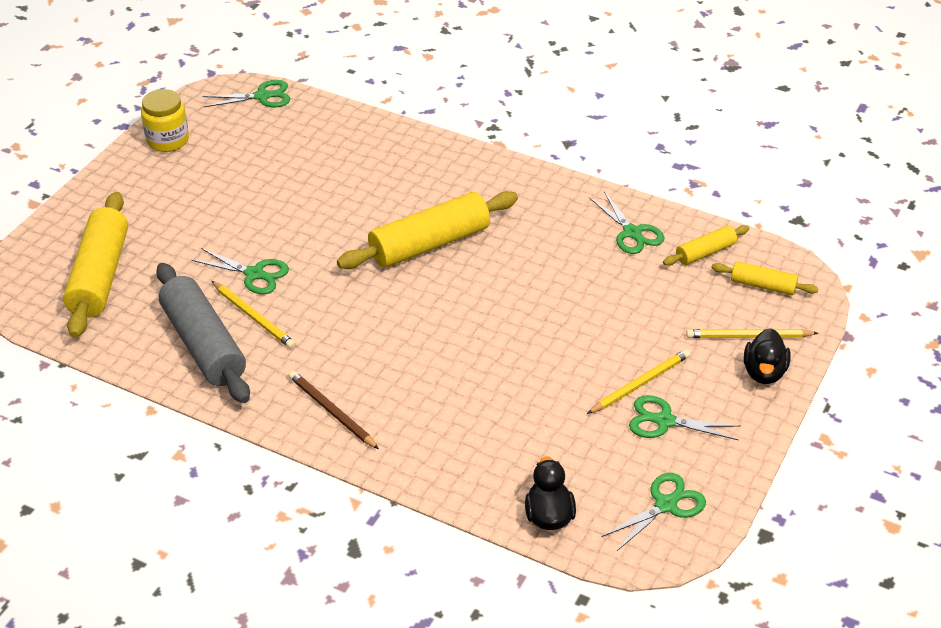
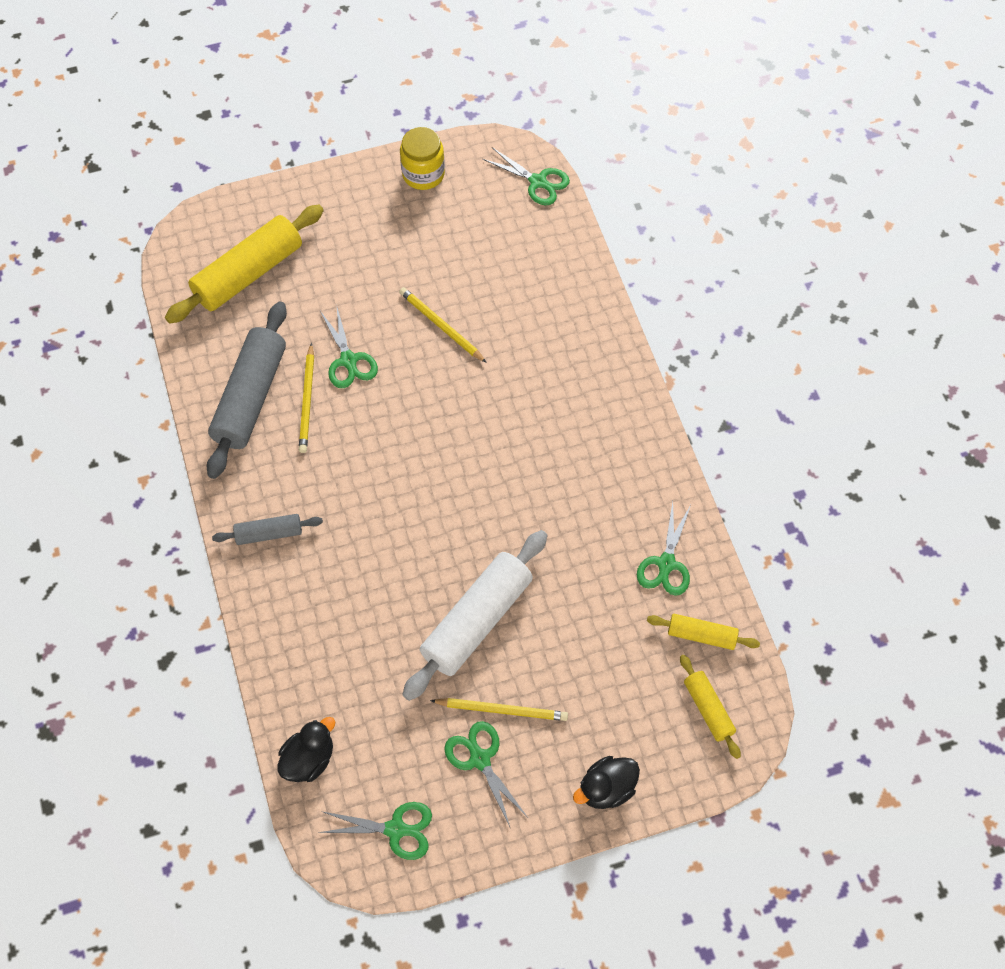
camera: 45 degrees right, 20 degrees up
brown pencil [288,371,379,449] -> grey rolling pin [212,514,323,545]
yellow rolling pin [337,191,518,269] -> none
yellow pencil [686,329,818,338] -> yellow pencil moved to [399,287,487,363]
none -> white rolling pin [402,530,547,701]

